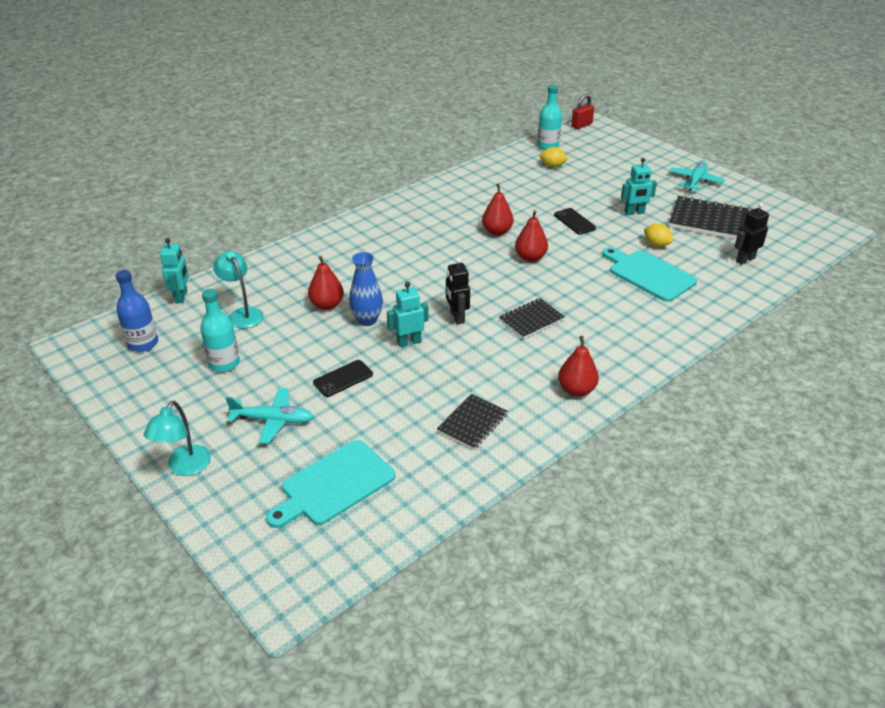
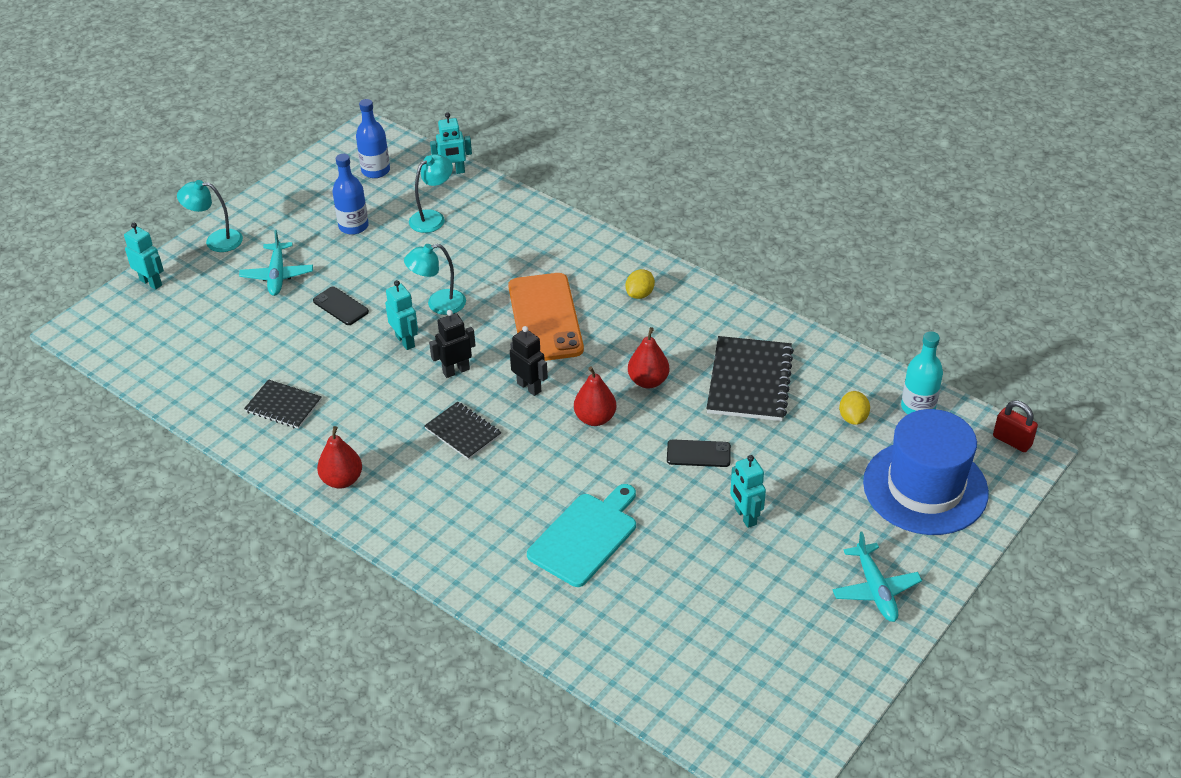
camera: 80 degrees right, 5 degrees up
turquoise bottle [200,289,240,372] -> blue bottle [332,154,369,235]
turquoise cutting board [266,440,395,528] -> none
red pear [308,256,344,310] -> none
blue vase [349,252,383,326] -> turquoise lamp [404,244,466,315]
black phone [554,208,596,235] -> black phone turned 45 degrees clockwise [667,440,731,467]
yellow lemon [644,224,673,247] -> yellow lemon moved to [626,269,655,299]
turquoise plane [669,161,725,191] -> turquoise plane turned 60 degrees clockwise [833,531,922,622]
black notebook [669,195,754,239] -> black notebook moved to [707,336,794,421]
black robot [734,203,769,265] -> black robot moved to [510,326,548,396]
none -> turquoise robot [124,223,164,290]
none -> orange phone [508,273,584,361]
none -> blue hat [863,409,989,535]

